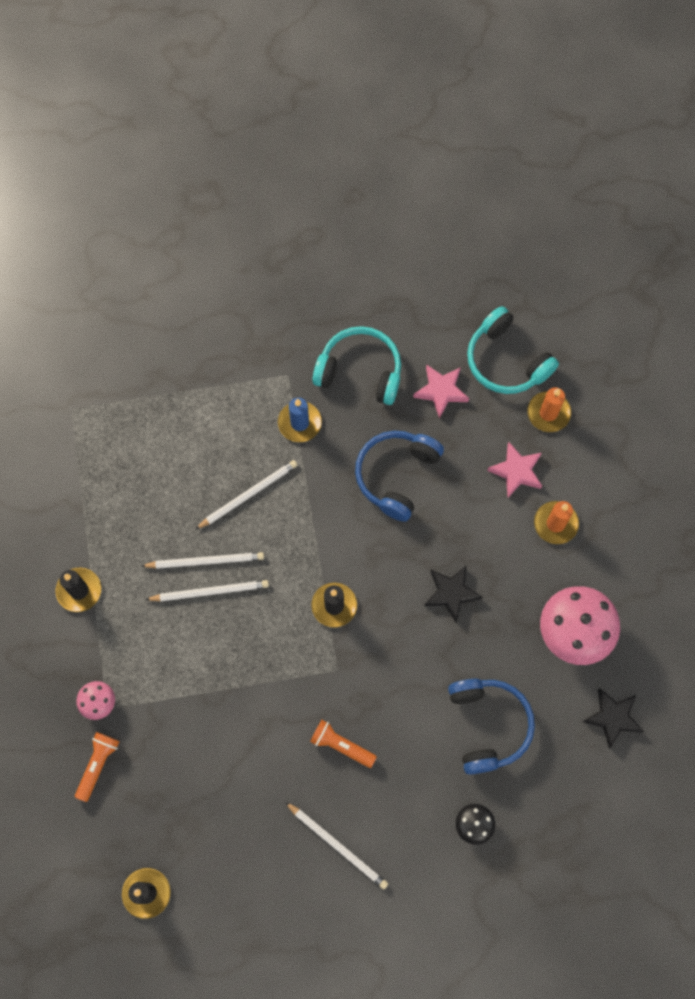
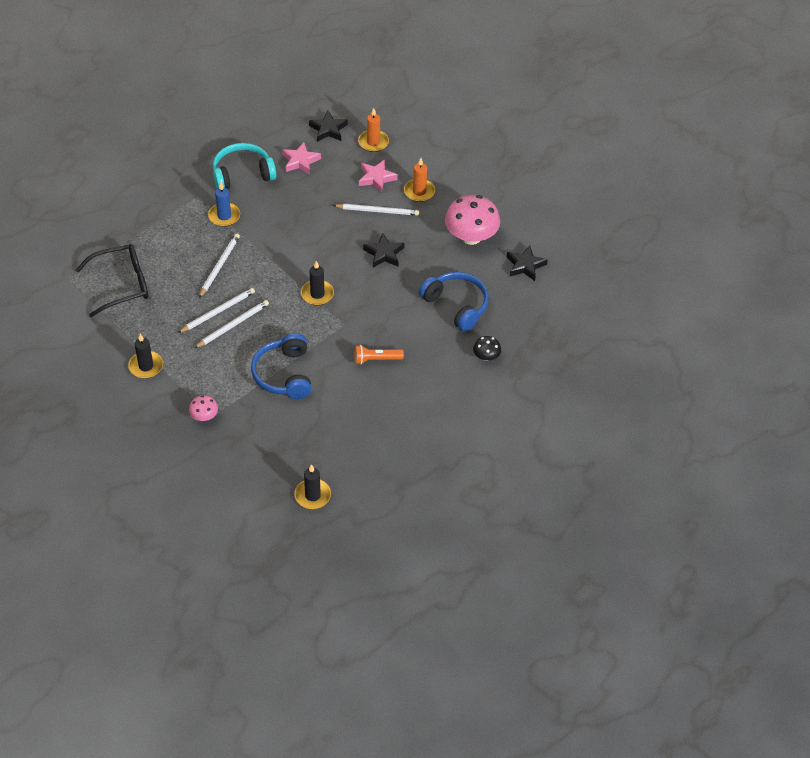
camera: 35 degrees left, 20 degrees down
orange flashlight [75,732,120,802] -> none
white pencil [285,802,388,890] -> white pencil moved to [333,204,419,216]
blue headphones [355,431,444,522] -> blue headphones moved to [251,333,312,399]
turquoise headphones [467,306,559,394] -> black star [309,111,348,142]
none -> black glasses [76,244,148,317]

